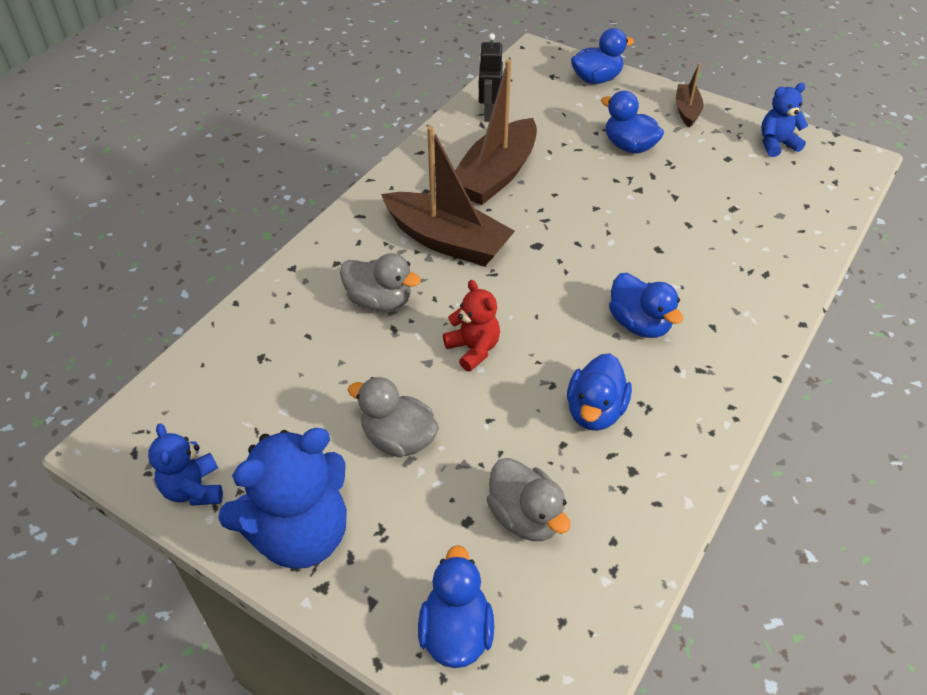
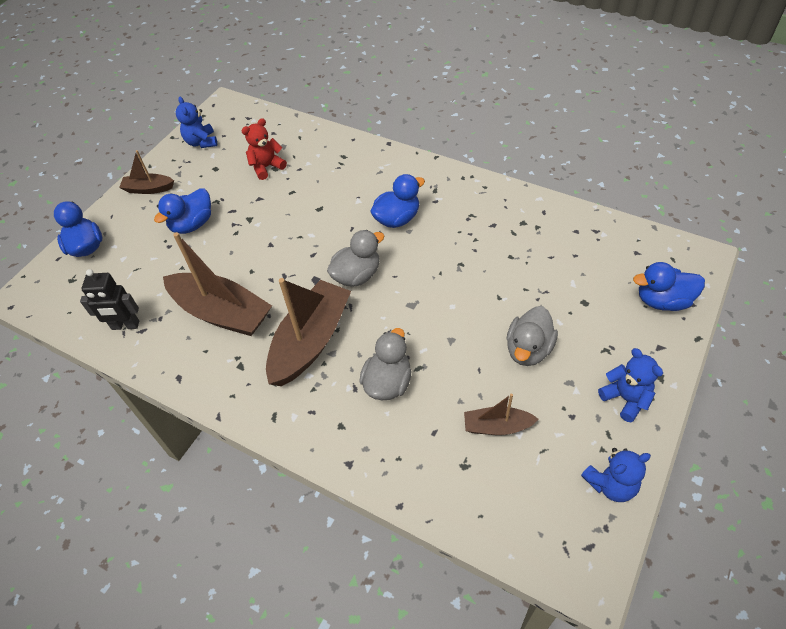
camera: 90 degrees left, 5 degrees up
blue teddy bear [218,428,347,569] -> blue teddy bear [598,348,663,422], size x0.54
red teddy bear [443,280,500,372] -> red teddy bear moved to [242,118,287,180]
grey duck [487,458,570,541] -> grey duck moved to [327,230,384,287]
blue duck [567,353,632,431] -> none
none -> brown boat [464,394,539,435]

